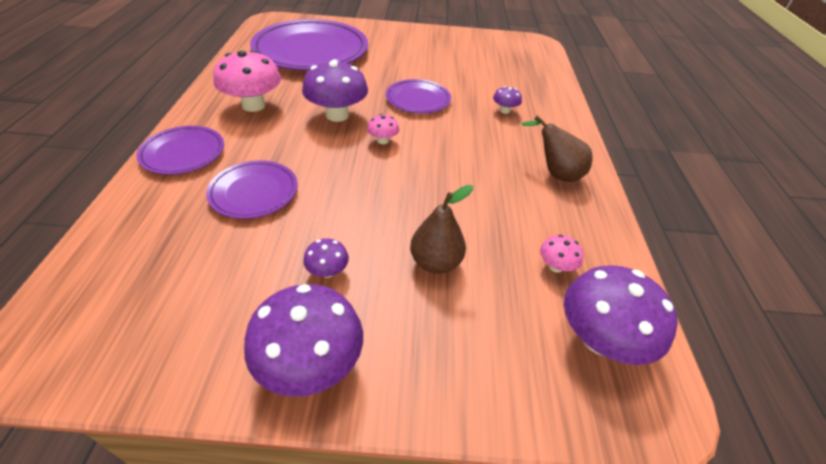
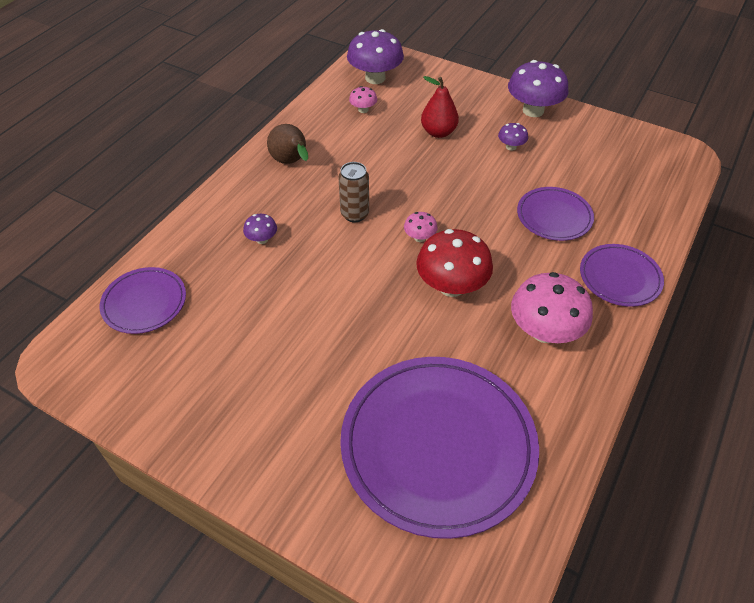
camera: 150 degrees left, 5 degrees up
purple mushroom [302,59,368,122] -> red mushroom [416,229,493,297]
purple plate [386,79,451,114] -> purple plate moved to [100,267,186,334]
brown pear [410,185,473,274] -> red pear [421,76,459,138]
none -> brown can [338,162,369,222]

